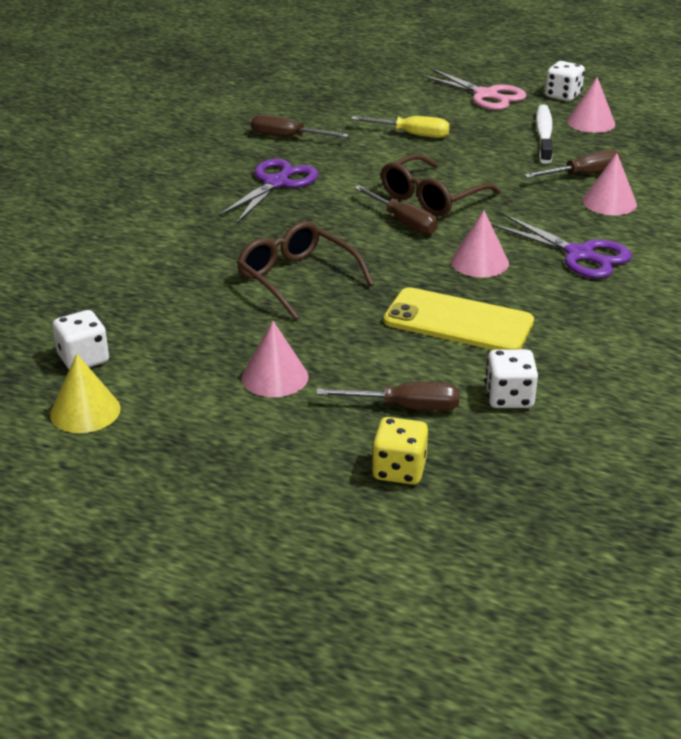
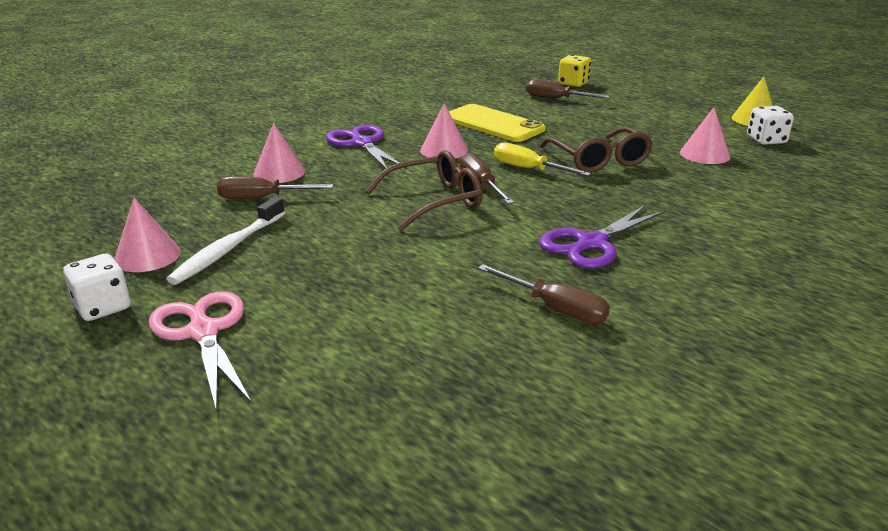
camera: 160 degrees left, 5 degrees down
pink cone [242,321,308,397] -> pink cone moved to [680,107,730,164]
yellow screwdriver [351,116,450,138] -> yellow screwdriver moved to [494,142,591,176]
white dice [485,349,538,408] -> none

